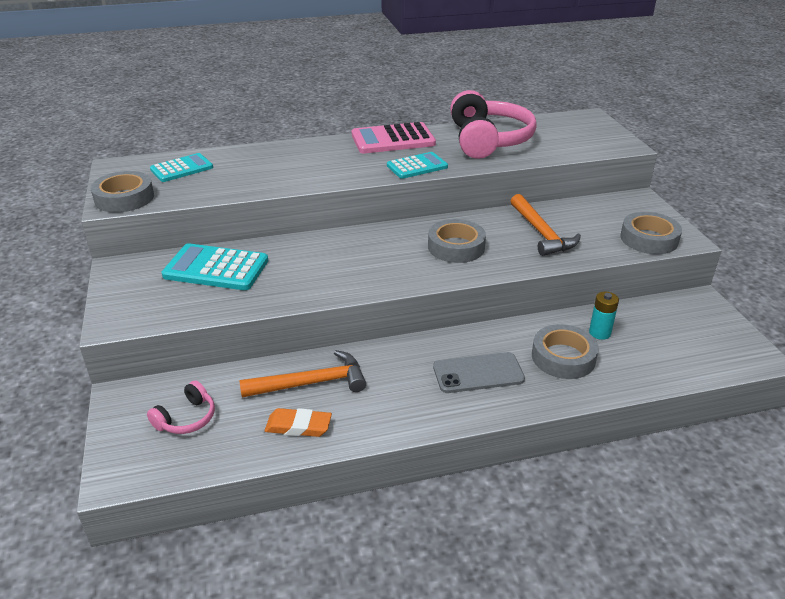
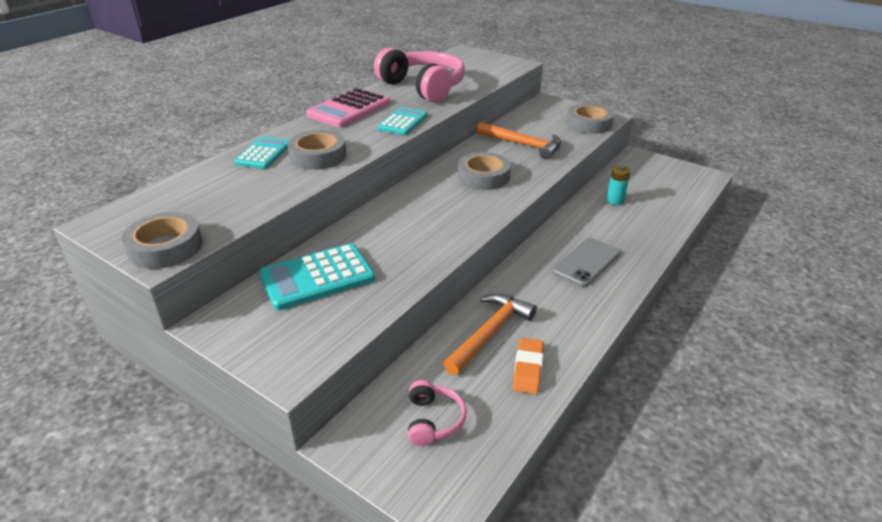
camera: 40 degrees left, 0 degrees up
turquoise calculator [150,153,213,182] -> turquoise calculator moved to [234,137,289,169]
orange eraser [264,408,332,437] -> orange eraser turned 45 degrees counterclockwise [513,338,544,394]
grey tape [532,324,599,379] -> grey tape moved to [287,130,347,170]

